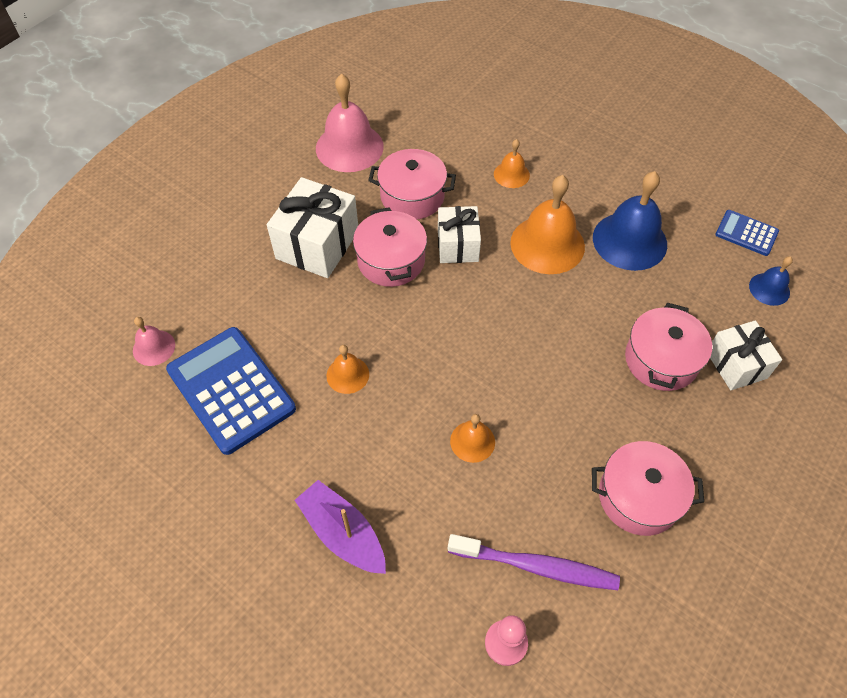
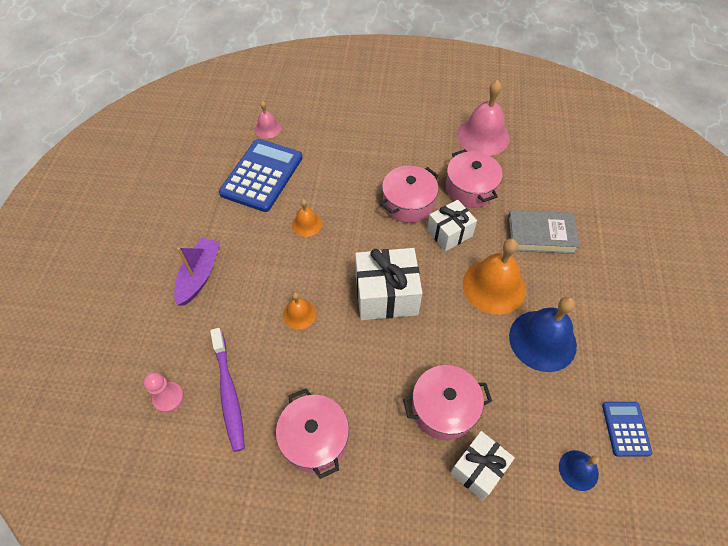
camera: 60 degrees right, 0 degrees up
white gift [267,177,358,278] -> white gift moved to [355,248,422,320]
orange bell [494,139,530,188] -> grey book [507,210,580,254]

